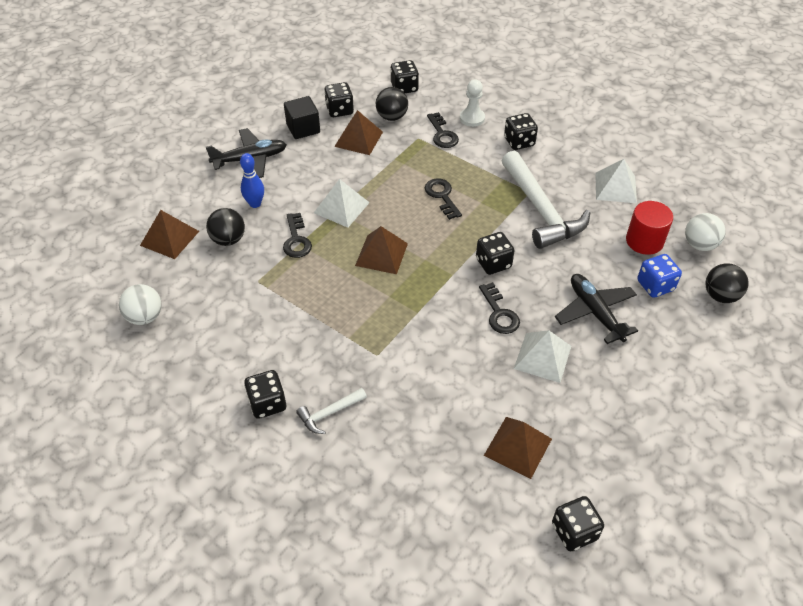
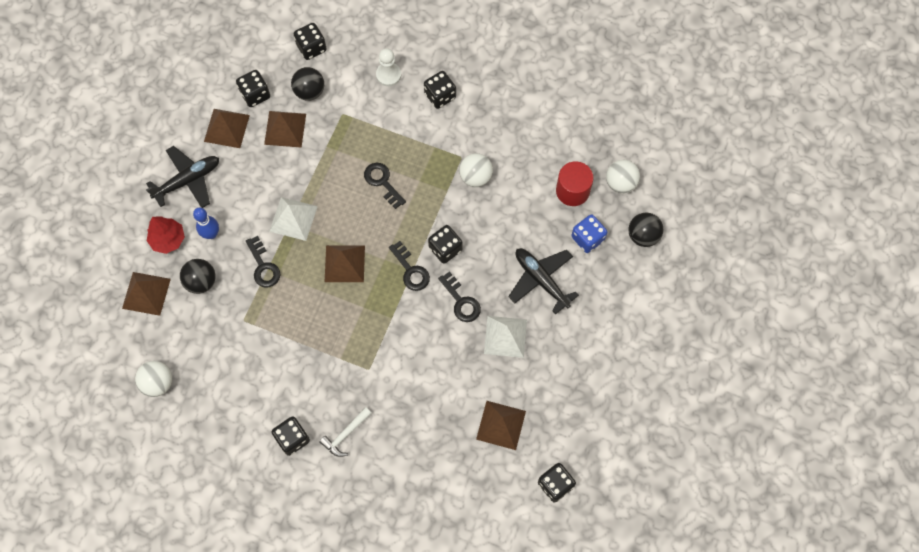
camera: 15 degrees left, 20 degrees up
black cube [284,96,320,139] -> brown pyramid [204,109,250,148]
black key [427,112,459,148] -> black key moved to [389,241,430,291]
white hammer [502,151,590,249] -> white ball [459,153,493,187]
white pyramid [595,159,637,203] -> none
none -> red tree [147,216,185,254]

